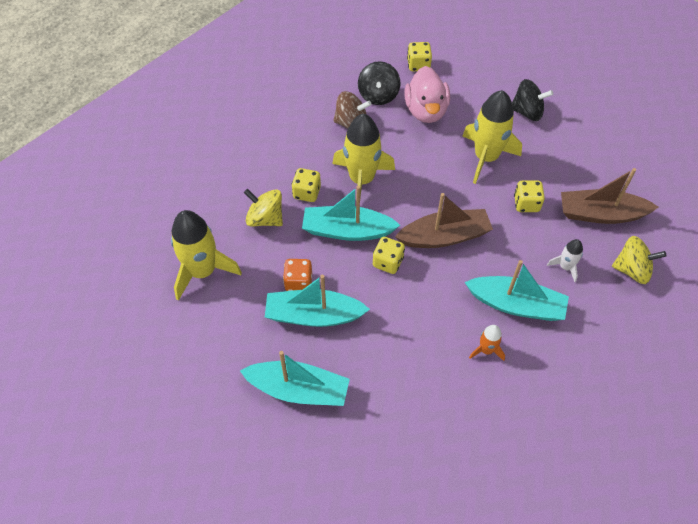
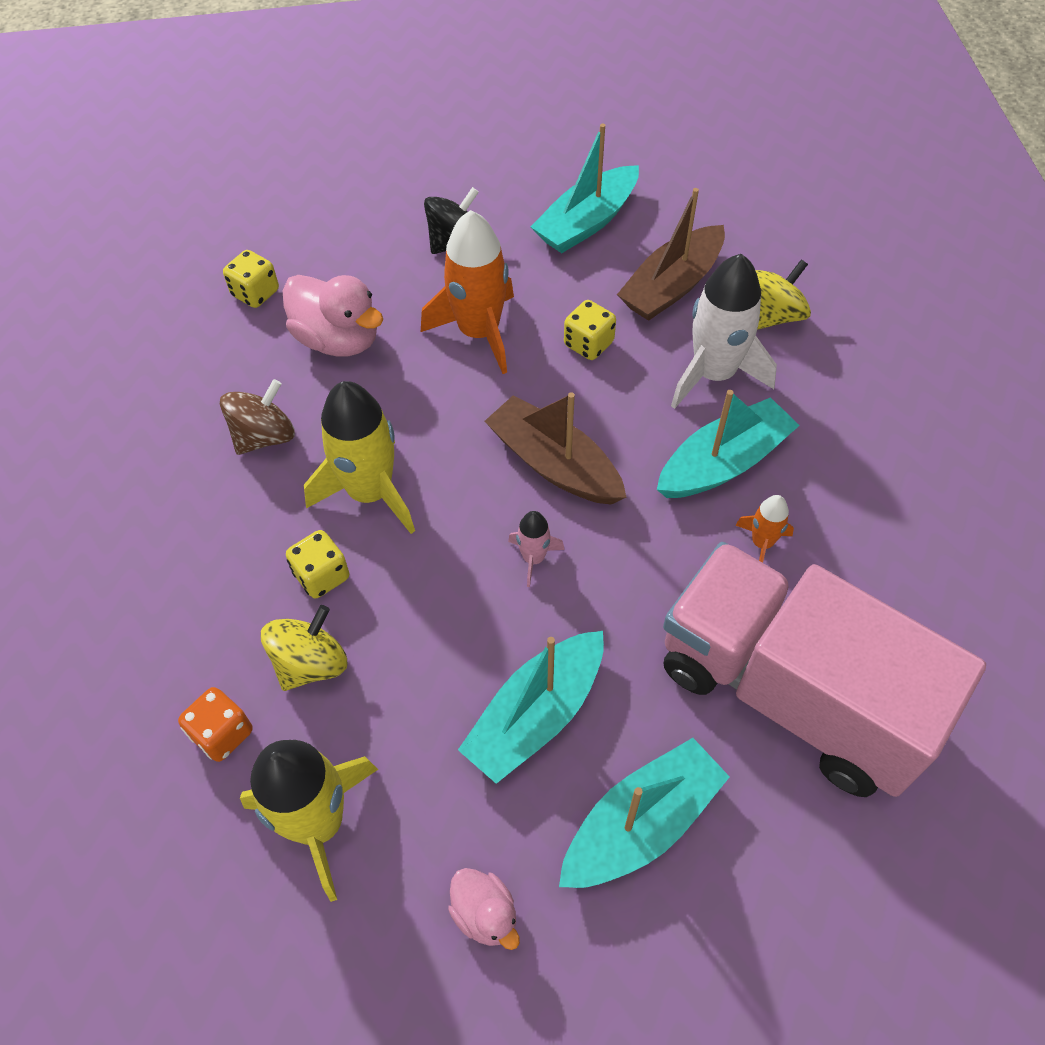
camera: 50 degrees left, 0 degrees up
yellow spinning top [244,189,283,227] -> yellow spinning top turned 150 degrees clockwise [261,605,348,691]
orange dice [283,259,312,291] -> orange dice moved to [178,687,253,762]
turquoise boat [302,186,400,241] -> turquoise boat moved to [530,123,639,253]
black spinning top [358,61,400,105] -> none
yellow dice [373,237,405,274] -> pink rocket [508,511,565,587]
brown boat [395,193,493,248] -> brown boat turned 75 degrees counterclockwise [485,392,627,504]
yellow rocket [462,90,522,184] -> orange rocket [421,210,514,374]
white rocket [547,239,583,282] -> white rocket [671,254,777,409], size x2.08
none -> pink duck [448,868,520,950]
none -> pink truck [663,542,986,797]

